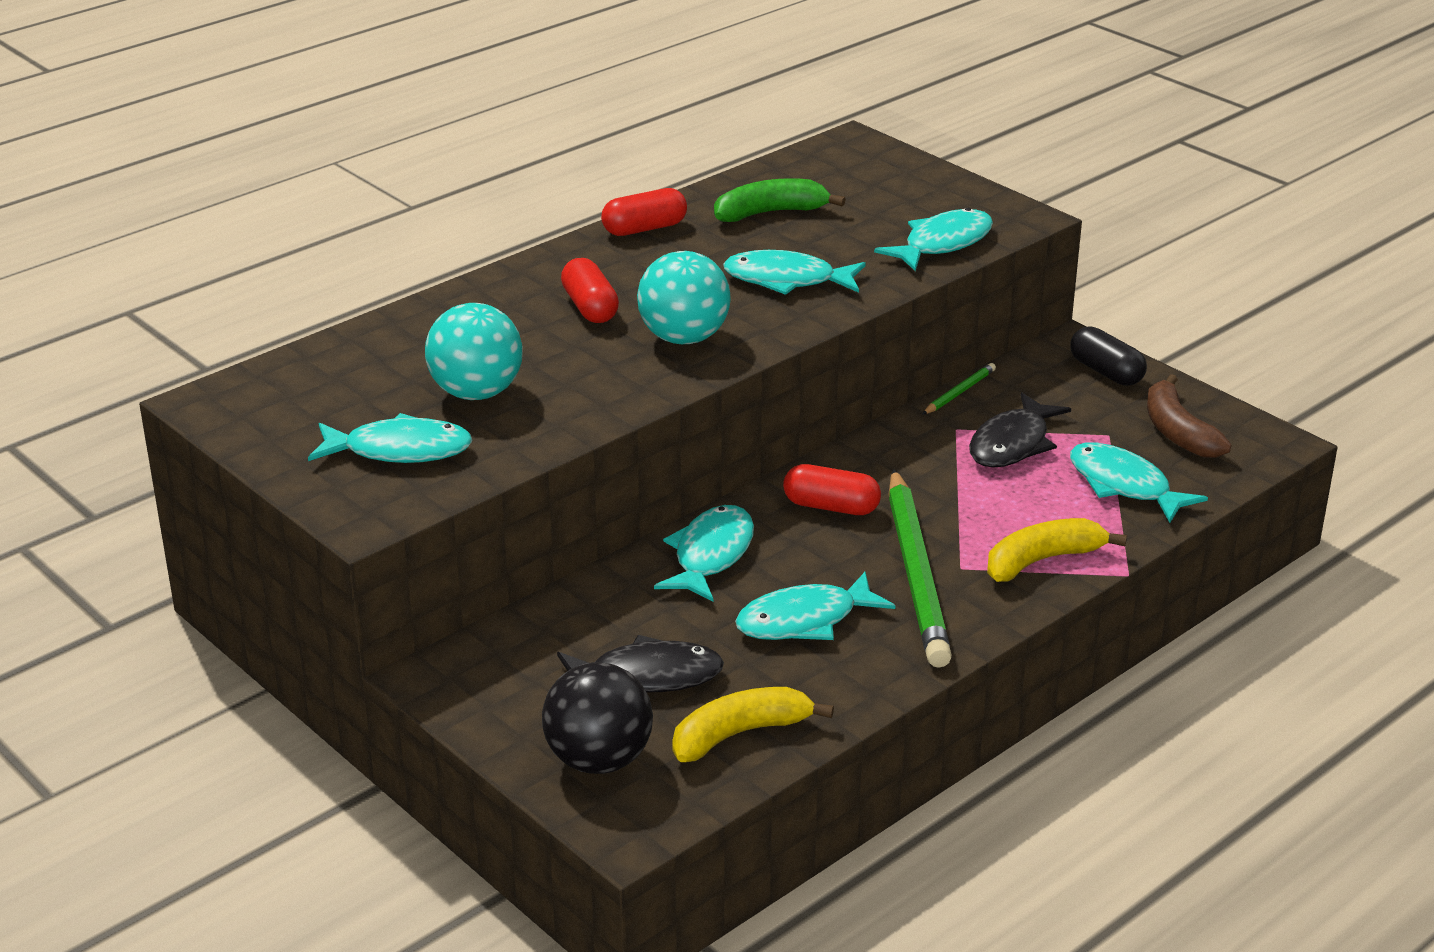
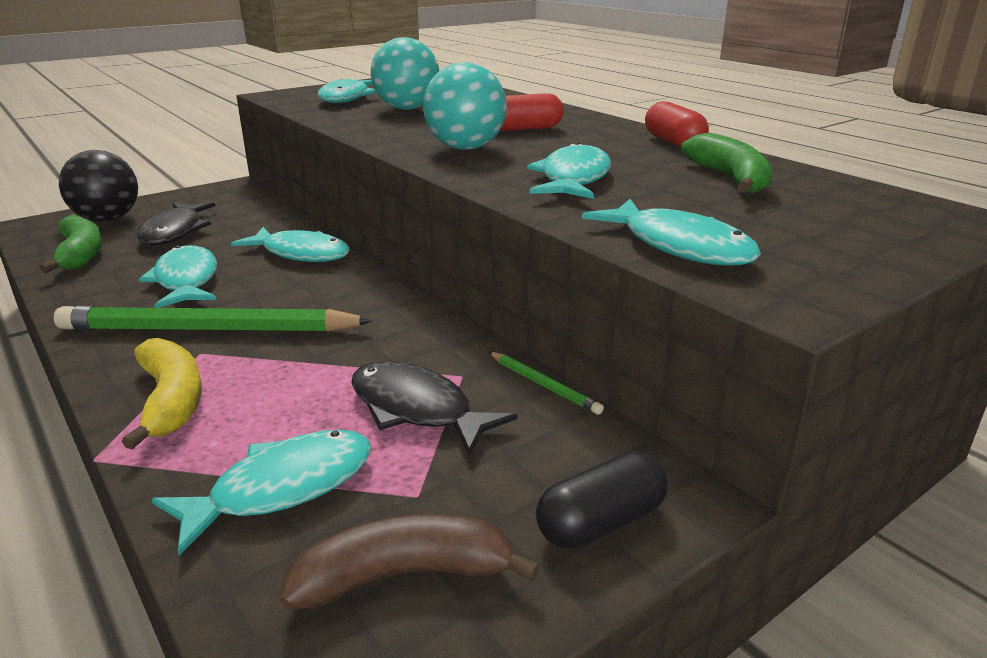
camera: 95 degrees right, 5 degrees down
yellow banana [672,687,834,762] -> green banana [40,214,102,273]
red capsule [783,464,881,515] -> none

